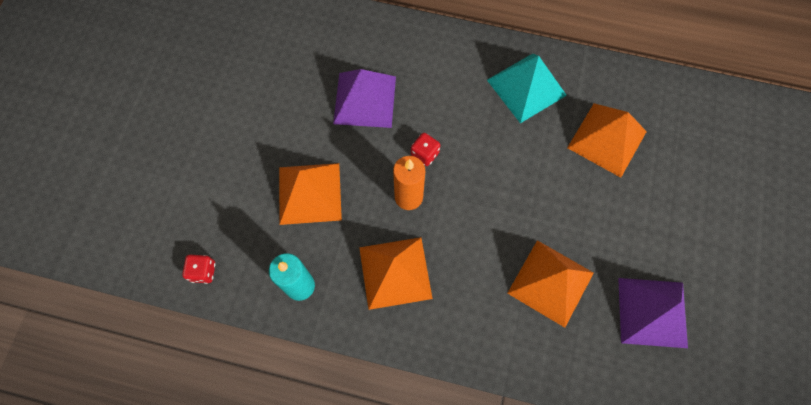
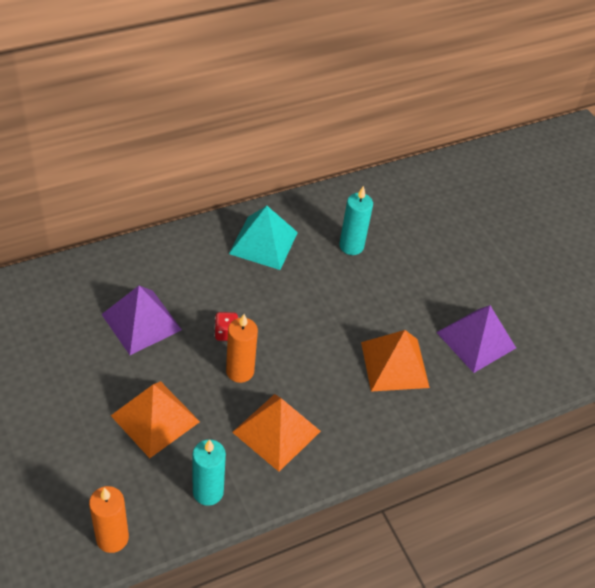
camera: 45 degrees left, 20 degrees down
red dice [182,255,216,284] -> orange candle [89,486,129,553]
orange pyramid [567,103,647,178] -> turquoise candle [339,186,373,255]

